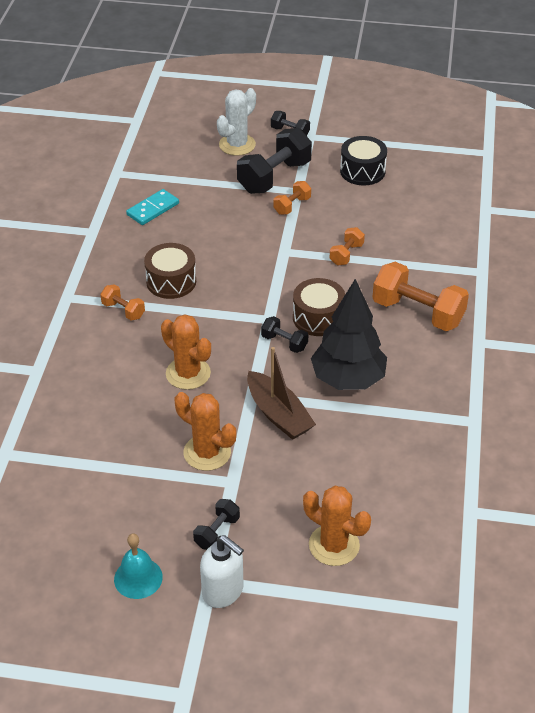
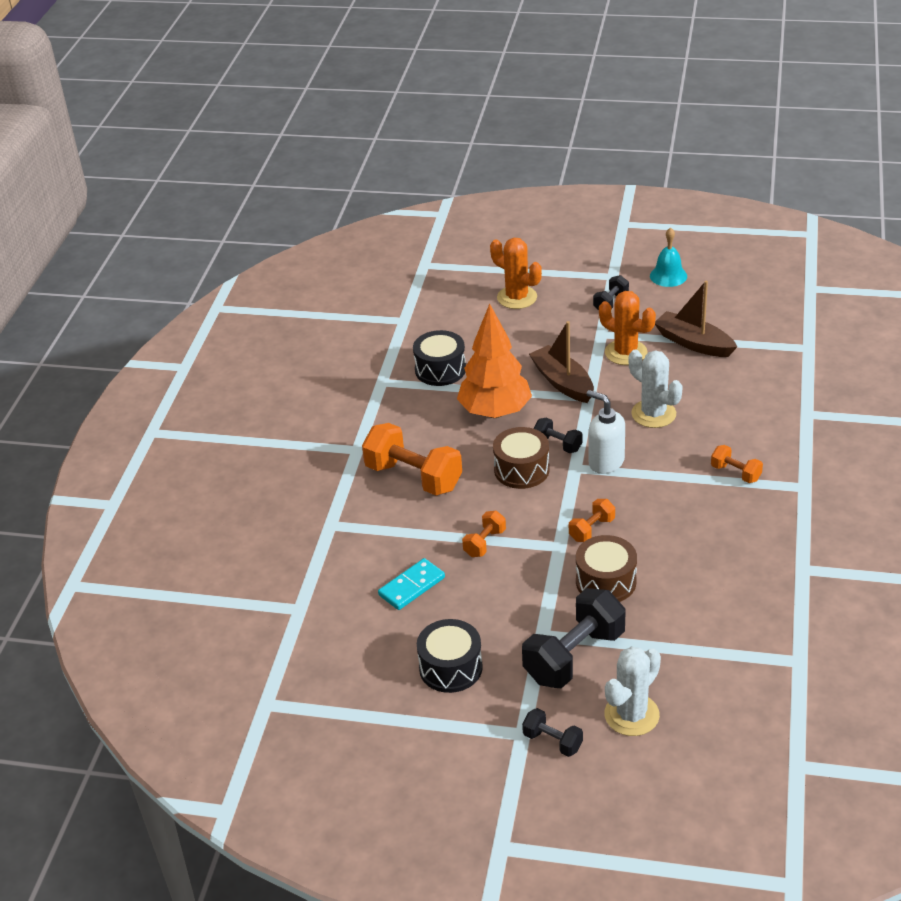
camera: 175 degrees left, 5 degrees down
turquoise domino [126,189,179,225] -> turquoise domino moved to [378,558,445,610]
brown drum [144,243,196,299] -> brown drum moved to [576,535,637,602]
orange cactus [161,314,211,390] -> white cactus [629,349,683,428]
white soap dispenser [200,535,244,608] -> white soap dispenser moved to [587,390,625,474]
orange dumbbell [273,181,311,215] -> orange dumbbell moved to [569,499,615,542]
black tree [311,279,387,390] -> orange tree [457,304,532,418]
none -> black drum [413,330,466,386]
none -> brown boat [655,281,737,357]

